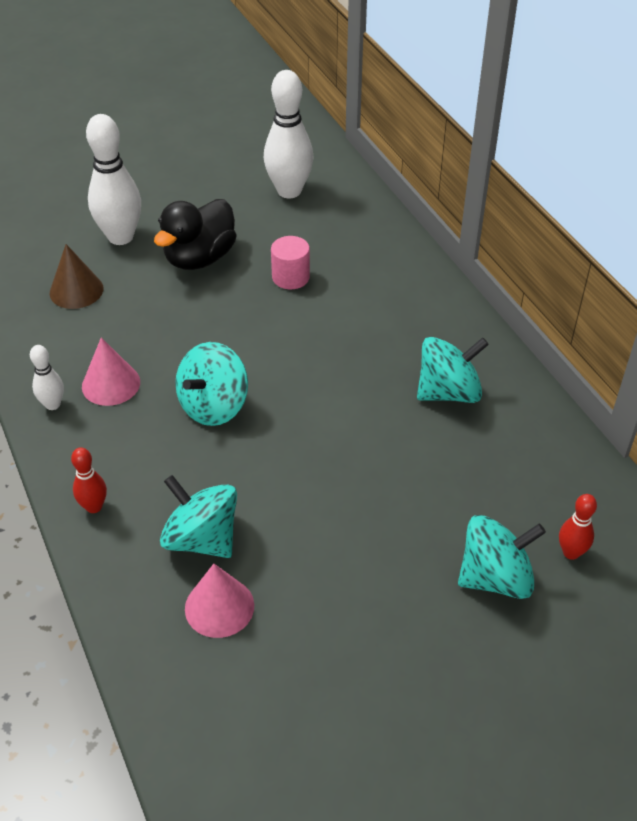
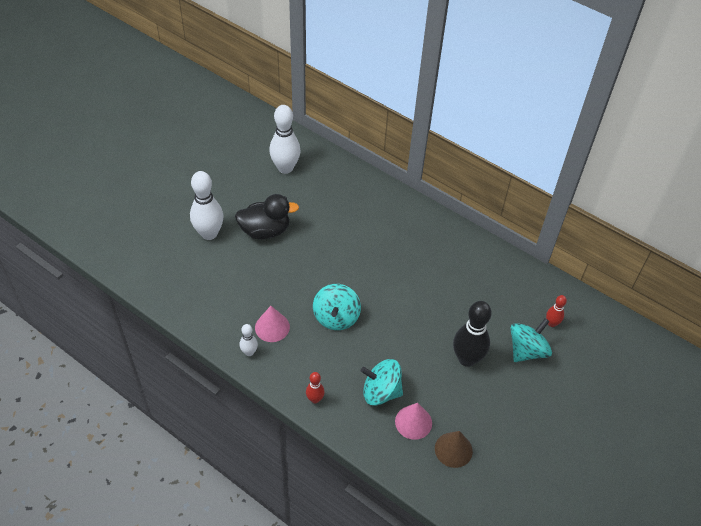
camera: 30 degrees left, 5 degrees up
brown cone [50,244,103,309] -> brown cone moved to [435,431,473,468]
black duck [154,199,237,270] -> black duck turned 105 degrees counterclockwise [235,194,299,240]
pink cylinder [271,236,310,289] -> none
turquoise spinning top [417,337,489,403] -> none
none -> black bowling pin [453,301,492,367]

